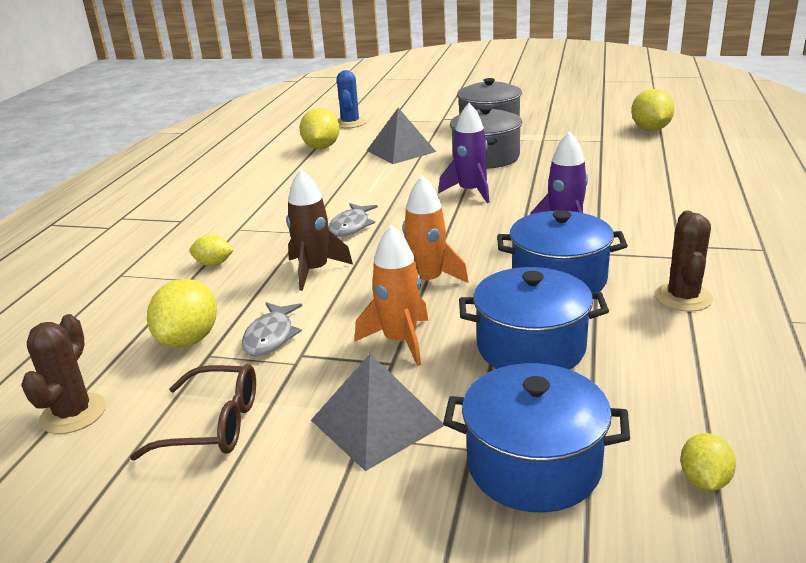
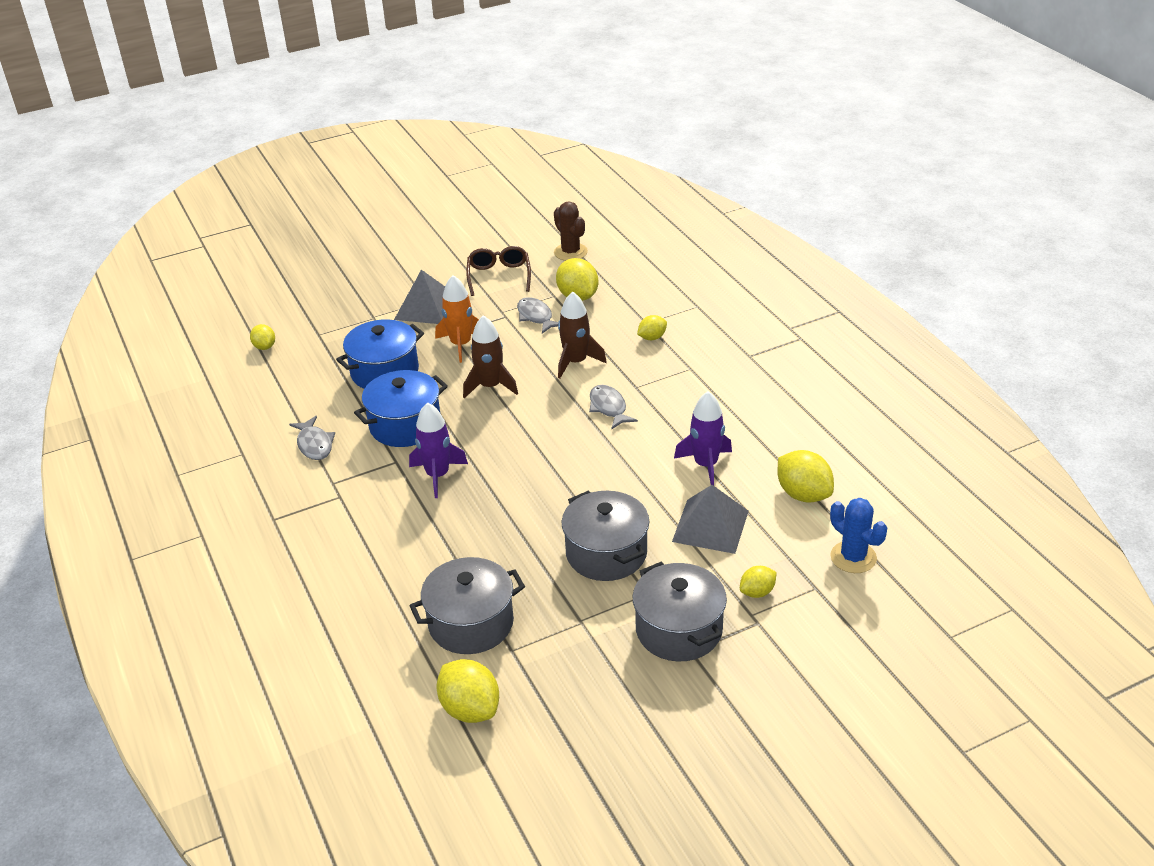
camera: 140 degrees right, 10 degrees up
brown glasses [130,364,256,461] -> brown glasses turned 120 degrees clockwise [466,246,531,296]
orange rocket [403,176,469,283] -> brown rocket [463,315,518,398]
purple rocket [438,103,490,203] -> purple rocket moved to [674,391,732,486]
blue pot [443,363,630,513] -> none
brown cactus [655,210,713,312] -> grey fish [289,416,335,460]
none -> grey pot [409,557,525,654]
none -> yellow lemon [740,566,777,598]

